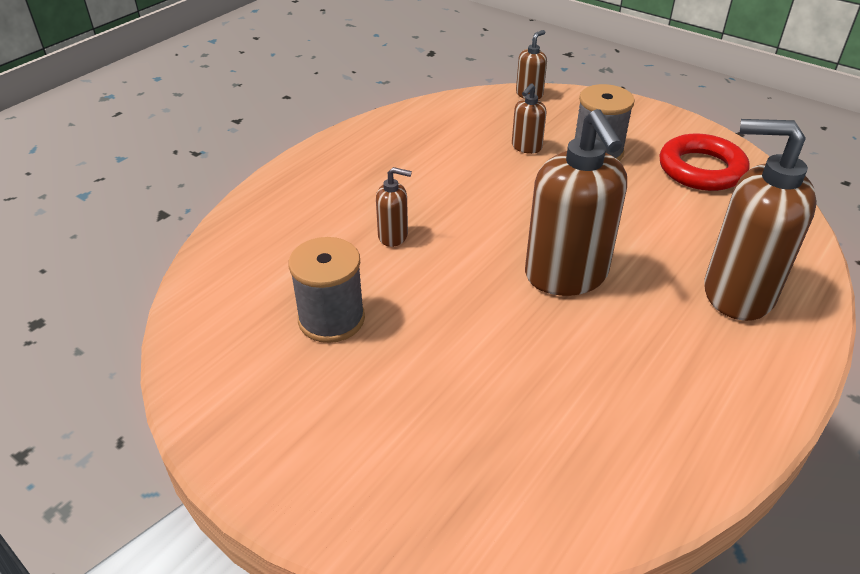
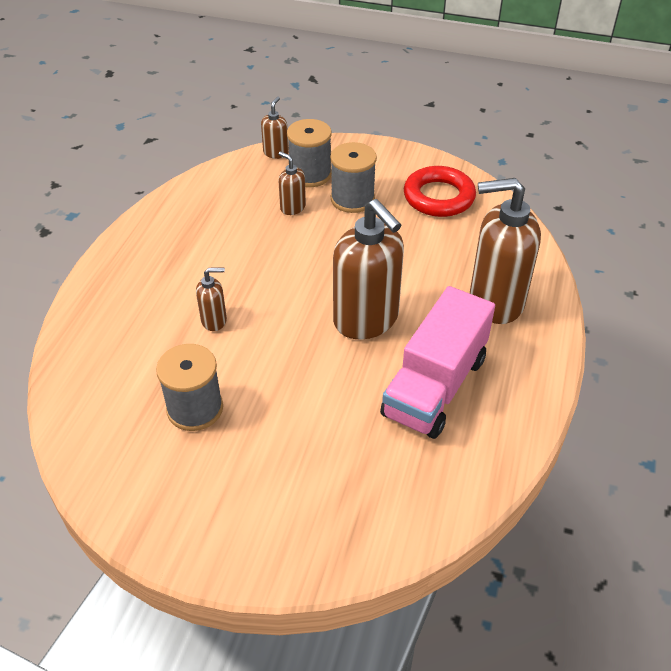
camera: 20 degrees left, 5 degrees up
brown soap dispenser [512,83,547,154] -> brown soap dispenser turned 120 degrees clockwise [278,151,306,215]
none -> grey spool [287,119,332,187]
none -> pink truck [380,286,495,439]

